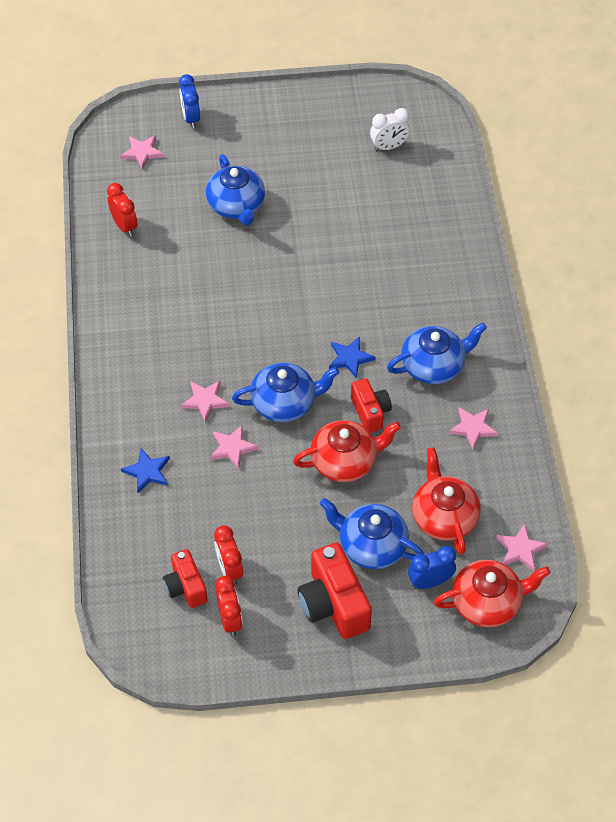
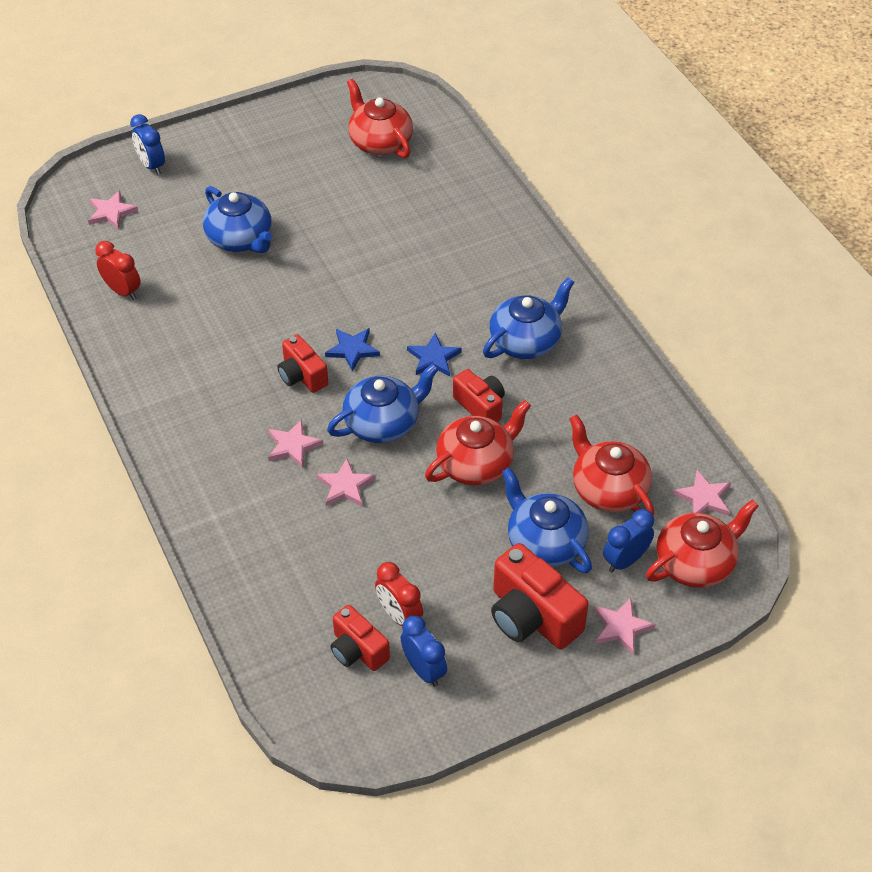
camera: 20 degrees left, 5 degrees down
blue star [121,448,170,493] -> blue star moved to [325,328,380,372]
red clock [215,576,242,636] -> blue clock [401,616,447,687]
blue teapot [320,498,424,569] -> blue teapot turned 45 degrees clockwise [502,467,592,573]
white clock [370,108,410,151] -> red teapot [347,79,413,158]
pink star [449,407,498,449] -> pink star moved to [594,597,655,654]
none -> red camera [277,334,328,393]

